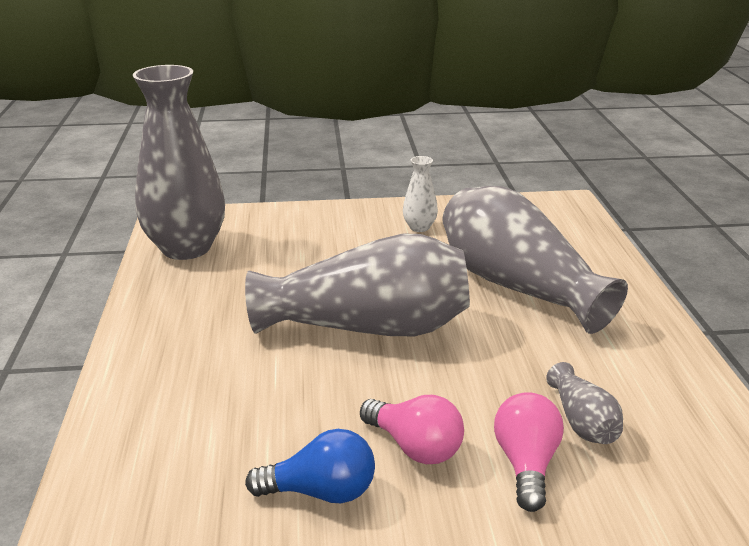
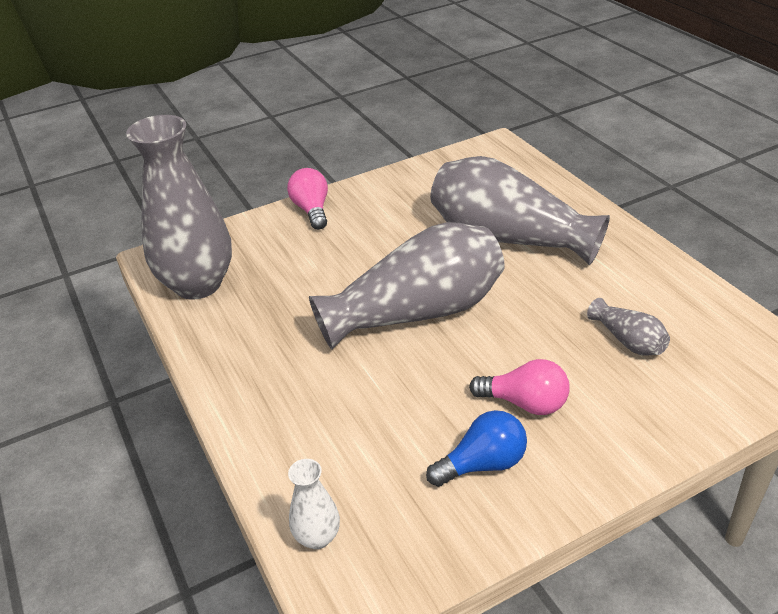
camera: 20 degrees left, 10 degrees up
white vase [403,156,438,232] -> white vase moved to [288,459,340,549]
pink light bulb [494,392,564,512] -> pink light bulb moved to [287,168,328,230]

